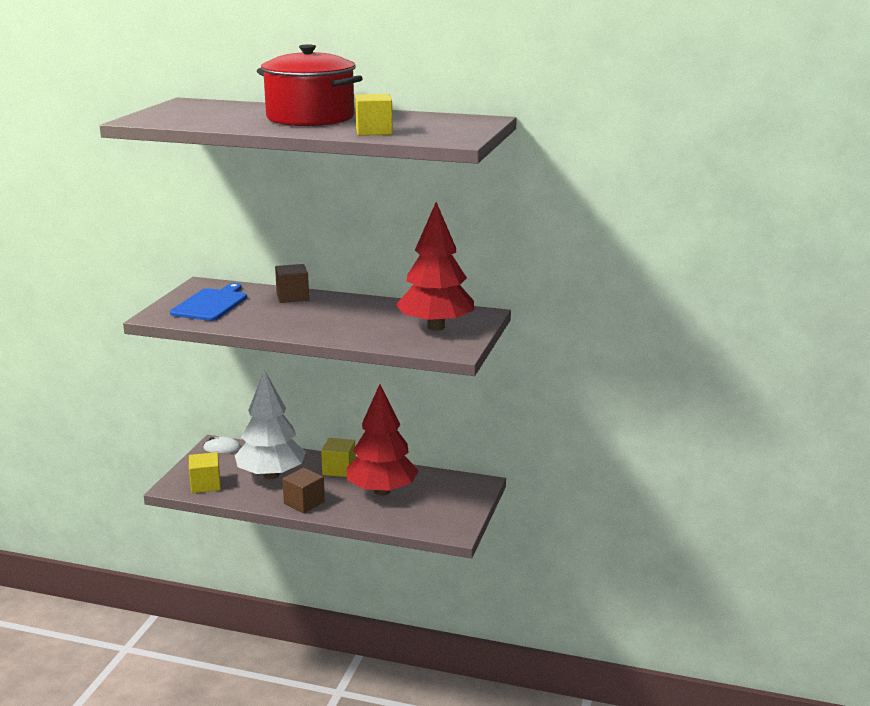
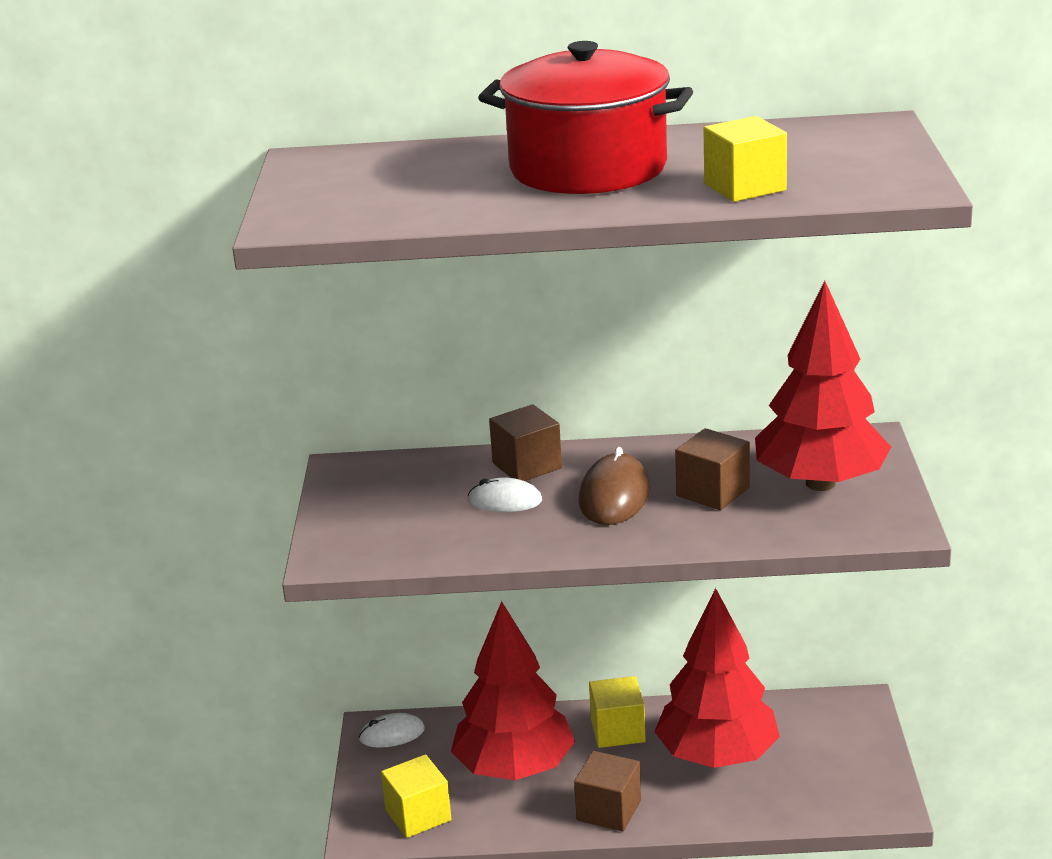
camera: 15 degrees left, 5 degrees up
blue cutting board [170,283,247,321] -> none
white tree [235,370,306,479] -> red tree [451,601,575,780]
none -> white mouse [468,478,542,512]
none -> brown mouse [578,447,650,525]
none -> brown cube [675,428,750,510]

